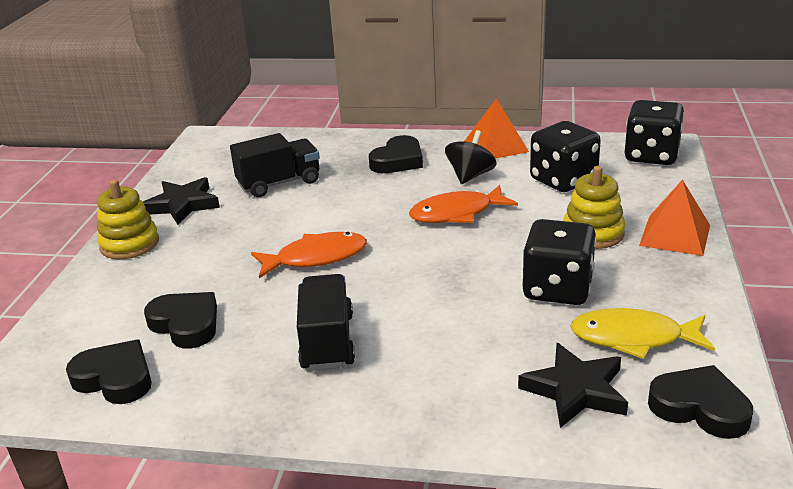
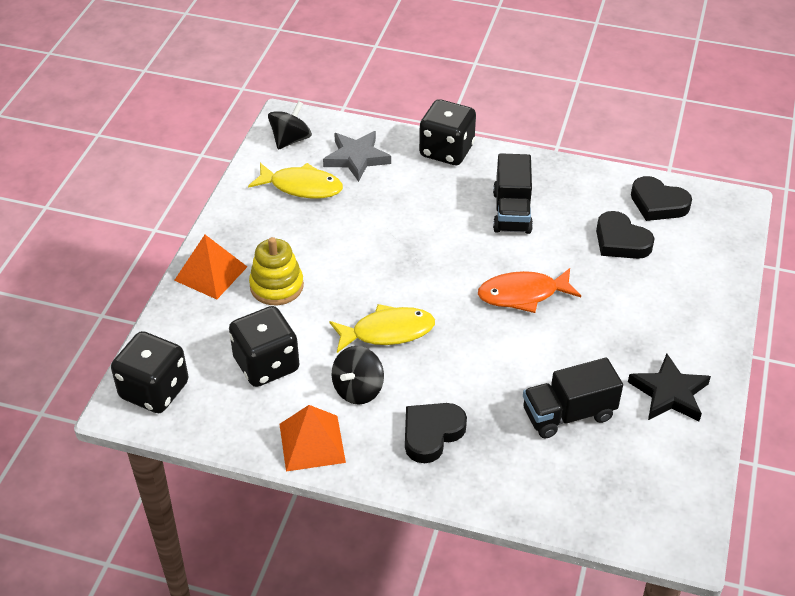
camera: 175 degrees left, 15 degrees up
yellow stacking toy [97,180,159,259] -> none
orange fish [409,185,518,223] -> yellow fish [329,304,435,353]
black star [518,343,628,428] -> grey star [323,131,391,182]
black dice [522,219,597,305] -> black dice moved to [419,99,476,165]
black heart [648,365,753,439] -> black spinning top [268,101,312,150]

